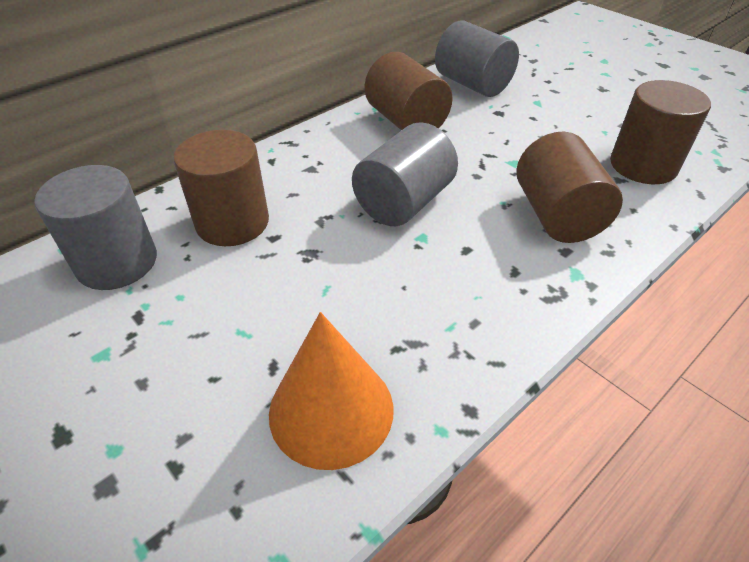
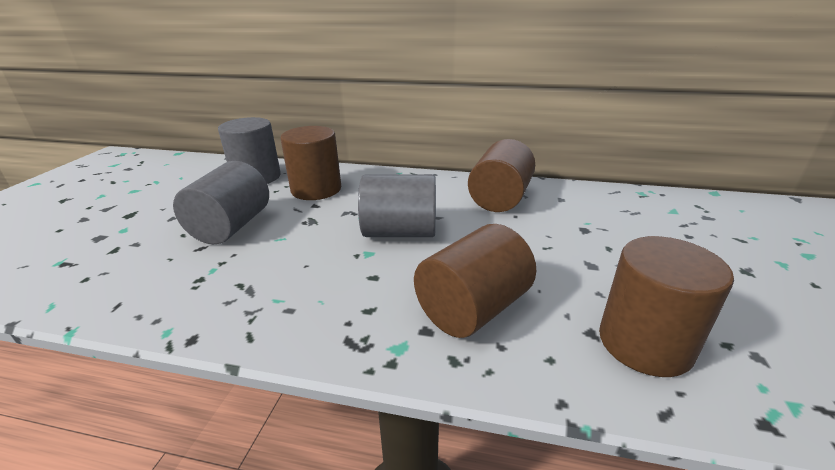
camera: 55 degrees right, 15 degrees down
orange cone [269,312,394,470] -> none
grey cylinder [435,20,519,97] -> grey cylinder moved to [173,161,269,244]

